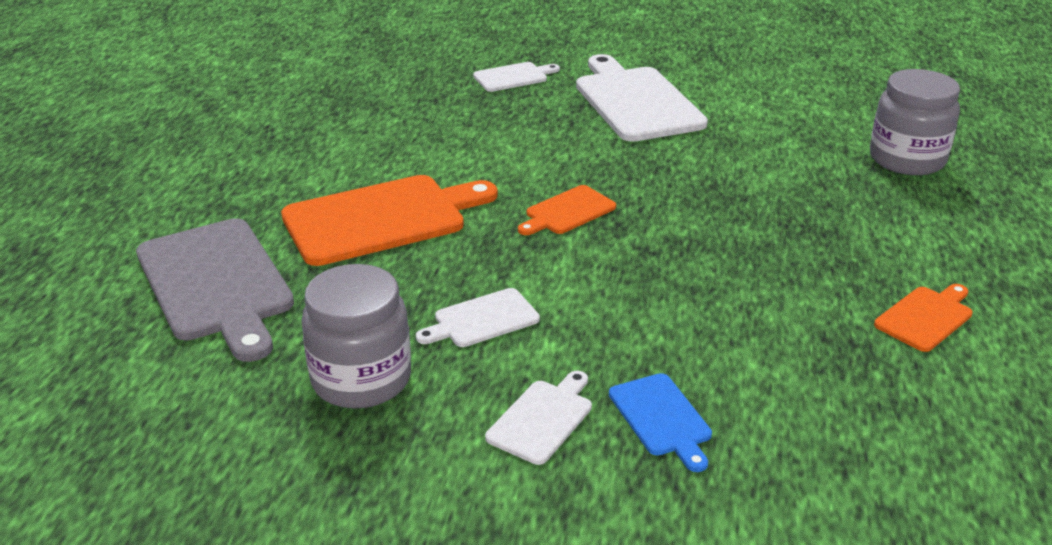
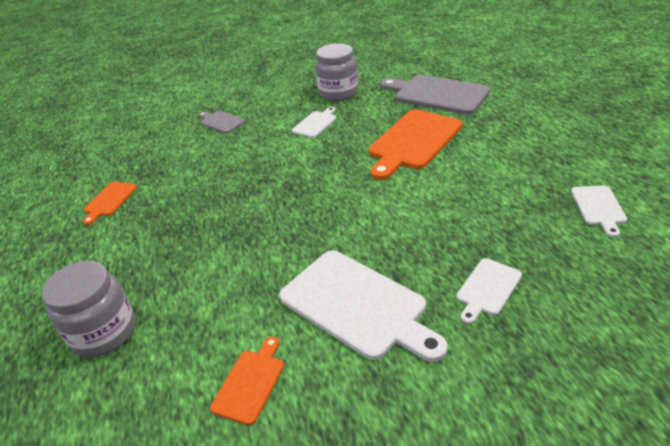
camera: 155 degrees right, 5 degrees up
white cutting board [485,371,592,465] -> white cutting board moved to [571,186,627,237]
orange cutting board [518,185,616,235] -> orange cutting board moved to [210,337,284,425]
blue cutting board [609,373,712,472] -> grey cutting board [199,111,246,133]

